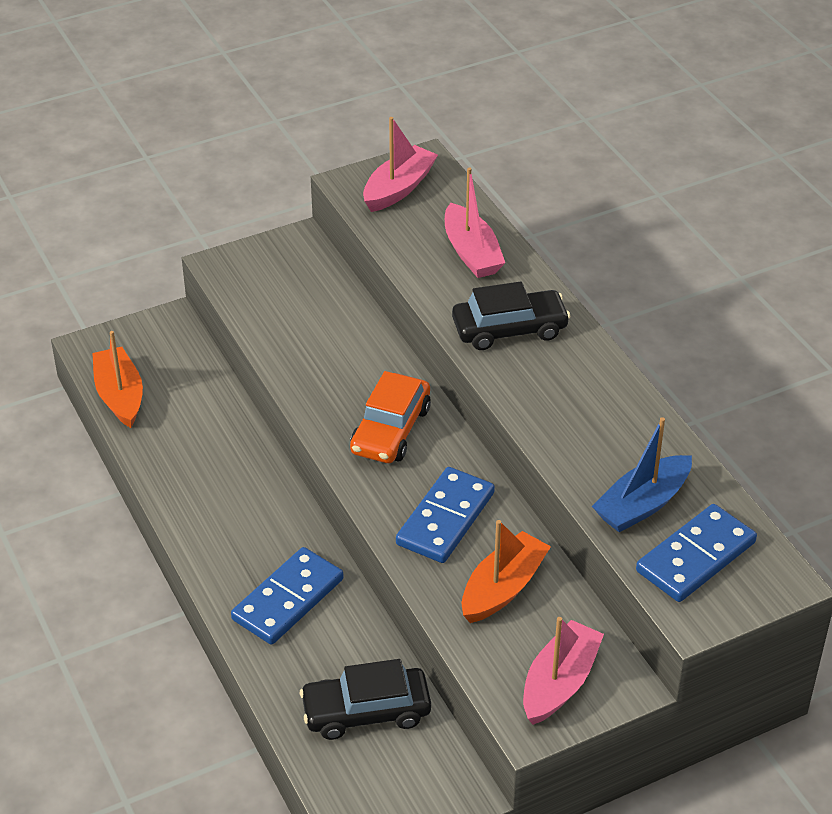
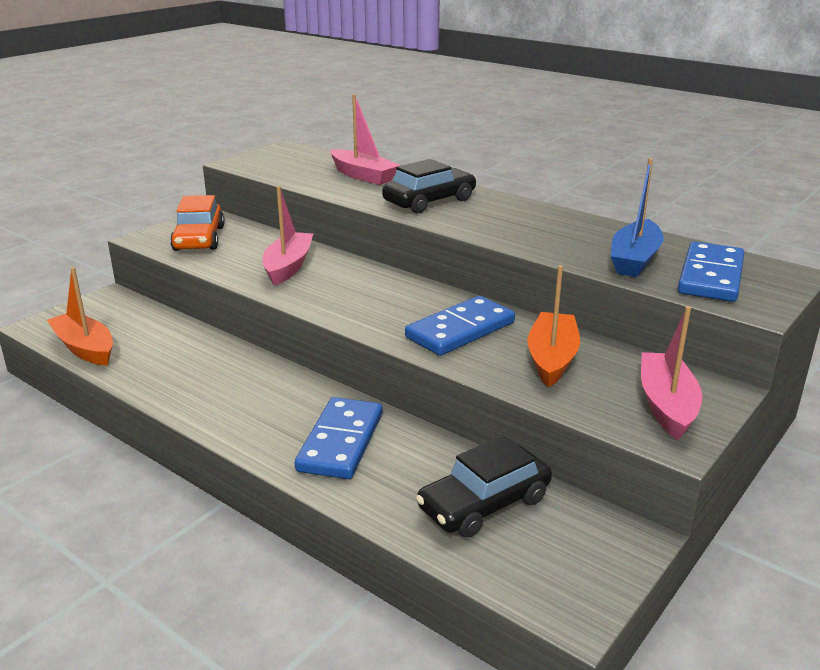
camera: 25 degrees left, 15 degrees down
orange car [350,371,431,463] -> orange car moved to [170,195,225,251]
pink boat [363,117,438,212] -> pink boat moved to [262,186,313,286]
blue domino [396,467,495,563] -> blue domino turned 45 degrees clockwise [405,296,515,356]

